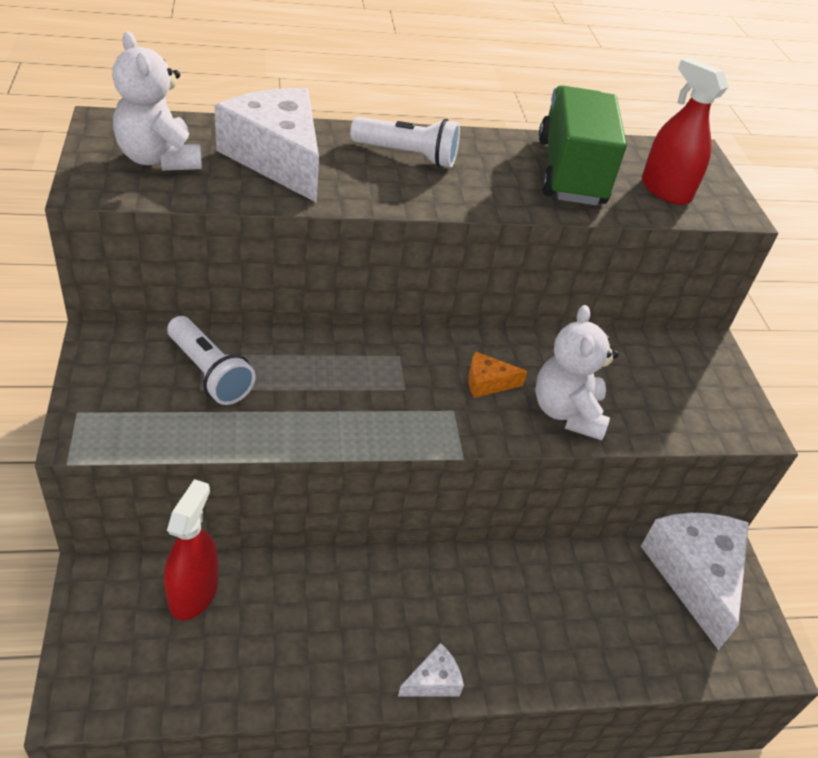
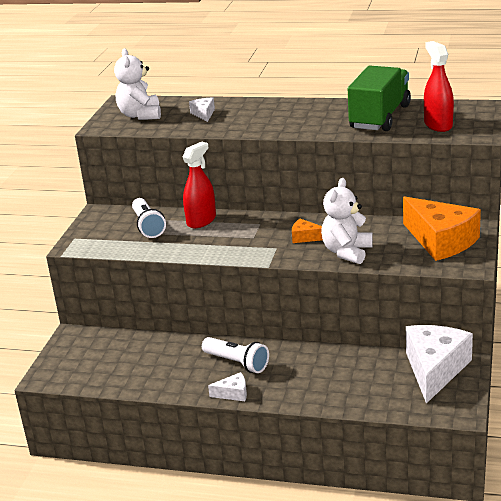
camera: 30 degrees right, 15 degrees down
red spray bottle [164,479,218,620] -> red spray bottle moved to [183,142,216,228]
white cheese [215,88,319,203] -> white cheese [189,98,215,122], size x0.44
white flashlight [350,117,460,167] -> white flashlight moved to [202,337,269,373]
none -> orange cheese [403,196,481,261]

